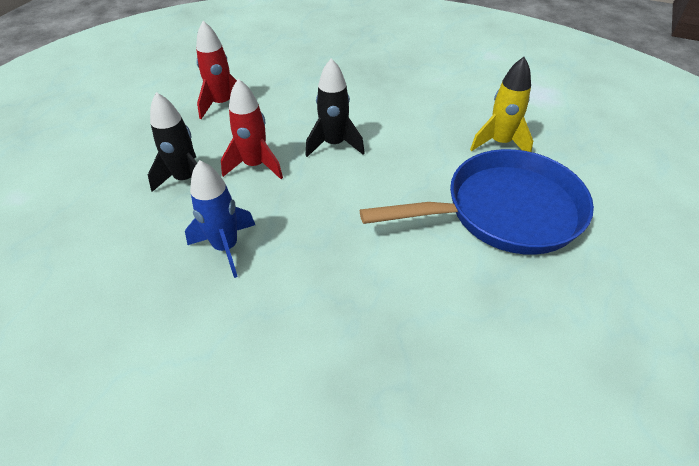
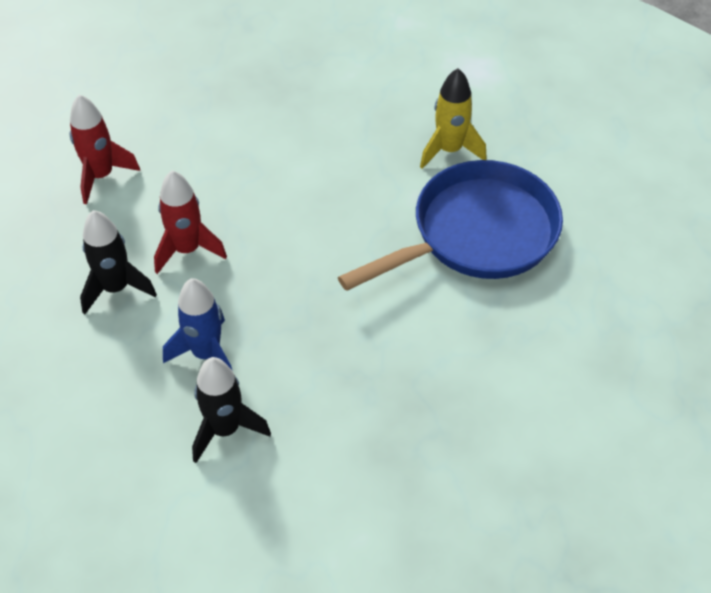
camera: 20 degrees left, 5 degrees up
black rocket [305,58,365,157] -> black rocket moved to [192,357,271,463]

